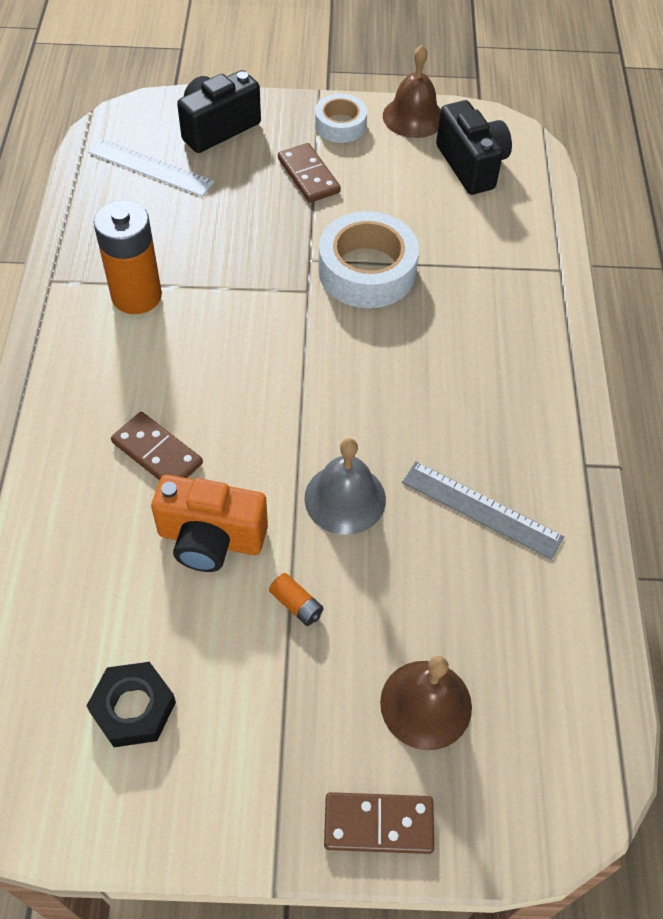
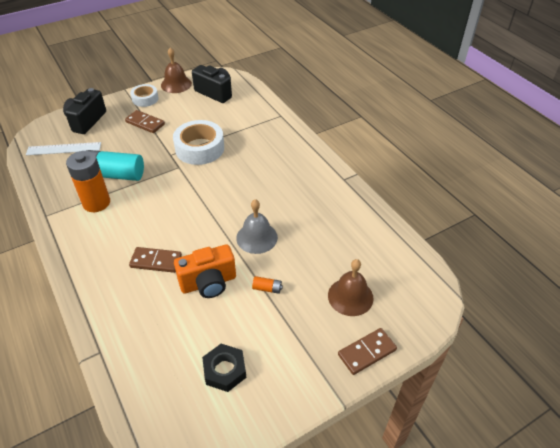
camera: 30 degrees left, 10 degrees down
grey ruler [402,461,564,560] -> none
none -> turquoise battery [86,150,144,181]

